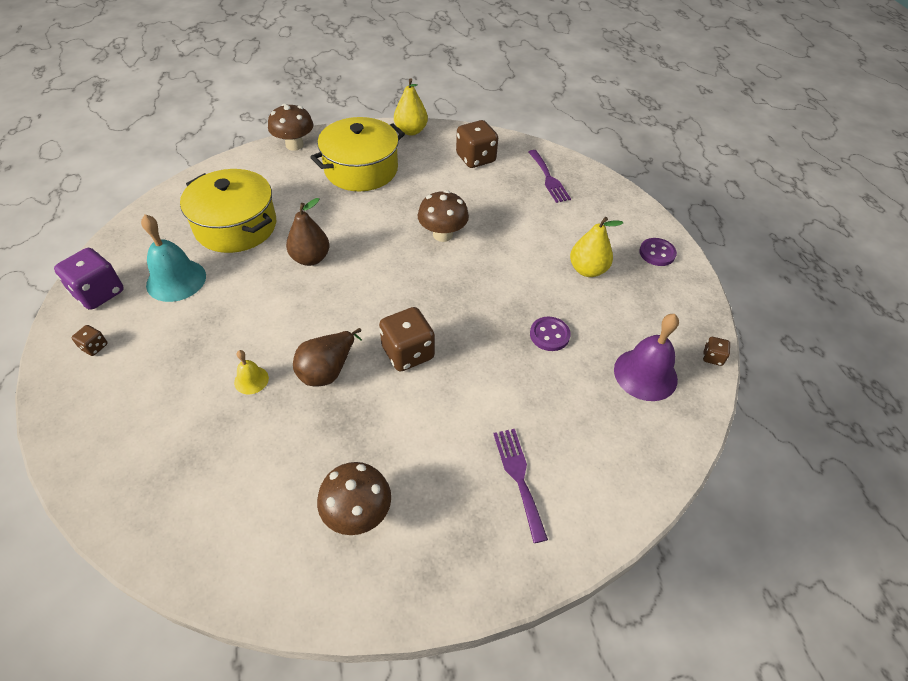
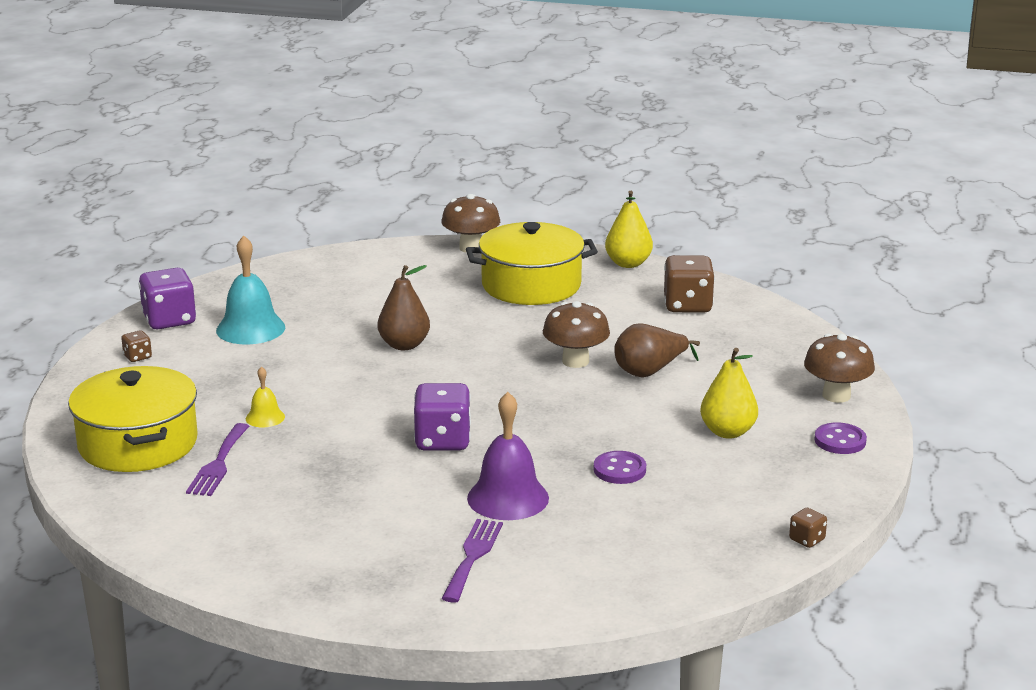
camera: 30 degrees right, 25 degrees down
yellow pot [180,169,276,253] -> yellow pot moved to [68,366,198,472]
brown pear [293,328,362,386] -> brown pear moved to [614,323,700,378]
brown mushroom [317,462,391,535] -> brown mushroom moved to [804,334,875,403]
brown dice [379,307,435,371] -> purple dice [414,383,471,451]
purple fork [528,150,571,203] -> purple fork moved to [186,423,249,496]
purple bell [614,314,679,401] -> purple bell moved to [467,392,549,520]

